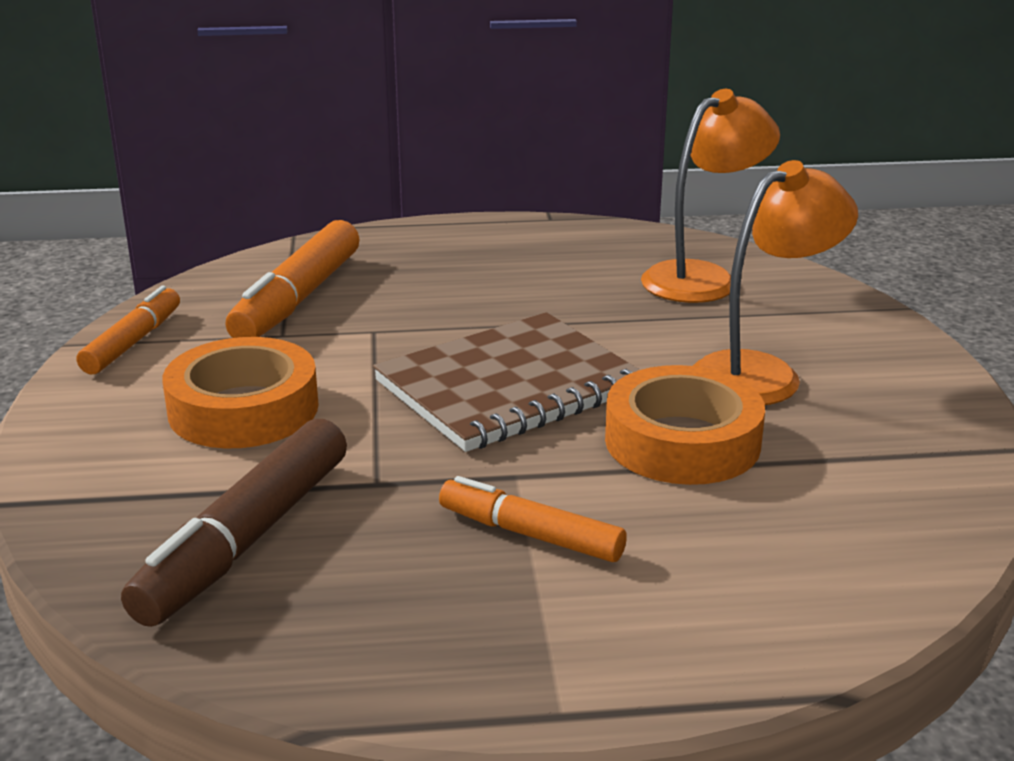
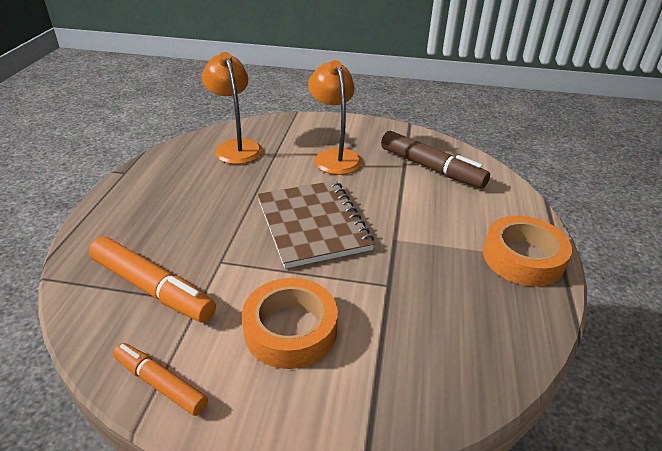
camera: 75 degrees left, 10 degrees up
brown marker [121,419,347,627] -> brown marker moved to [381,131,490,188]
orange marker [439,476,627,562] -> none
orange tape [605,365,765,485] -> orange tape moved to [483,216,572,286]

